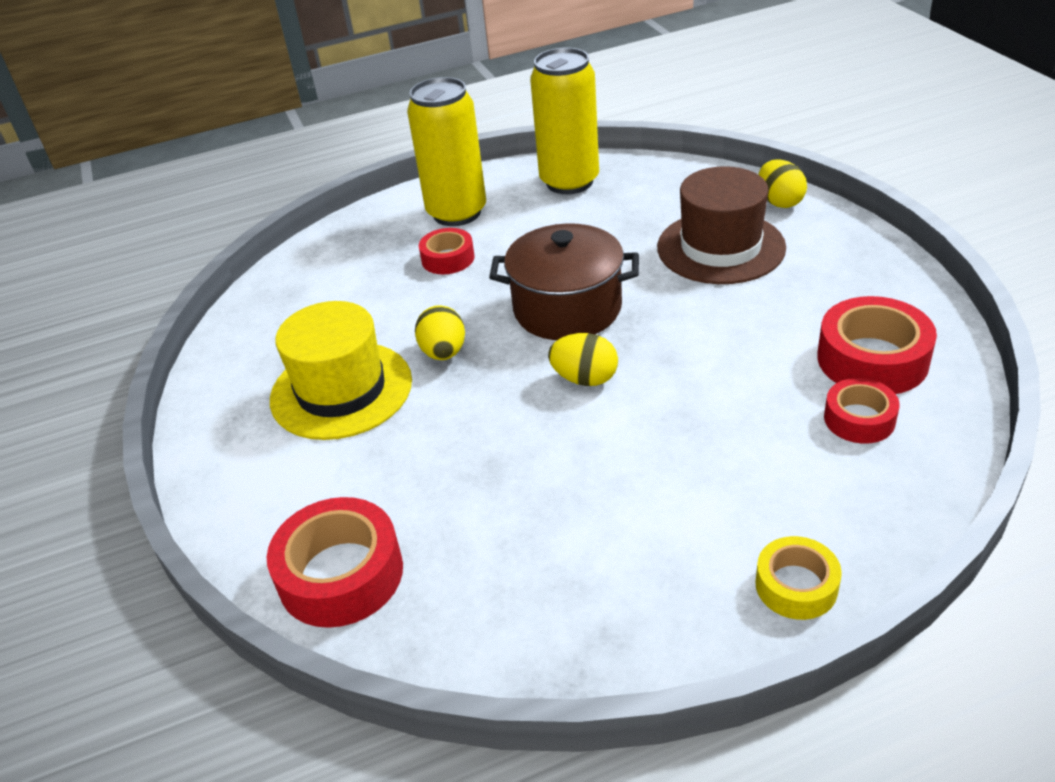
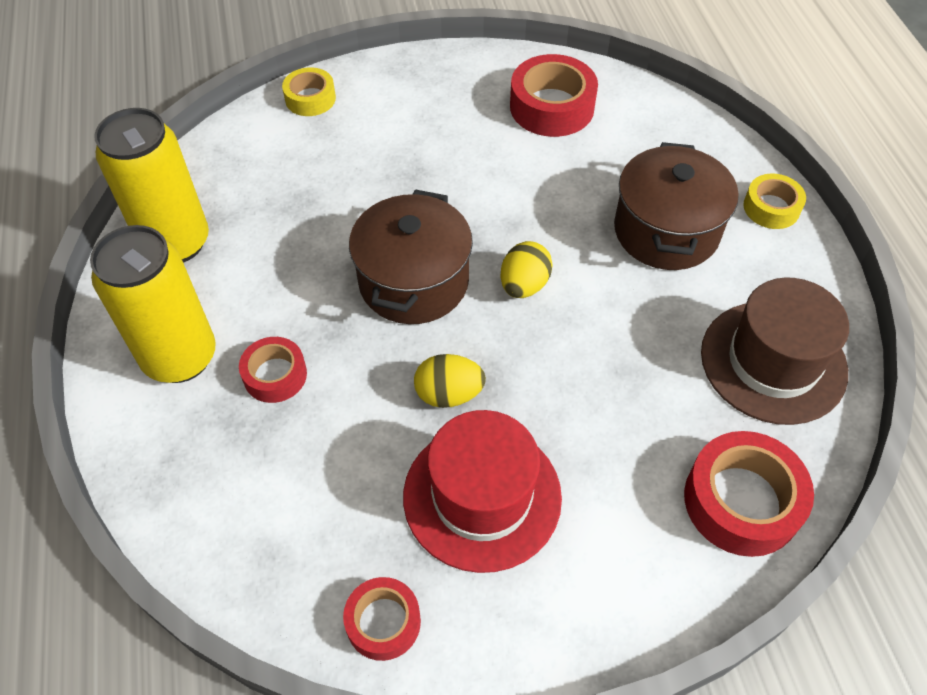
camera: 85 degrees left, 15 degrees up
yellow hat [270,301,412,440] -> red hat [403,410,562,573]
brown hat [657,166,786,284] -> brown hat moved to [701,277,849,425]
yellow egg [758,160,807,208] -> yellow tape [282,67,336,116]
red tape [824,378,900,444] -> red tape moved to [343,577,421,661]
none -> brown pot [614,142,739,270]

